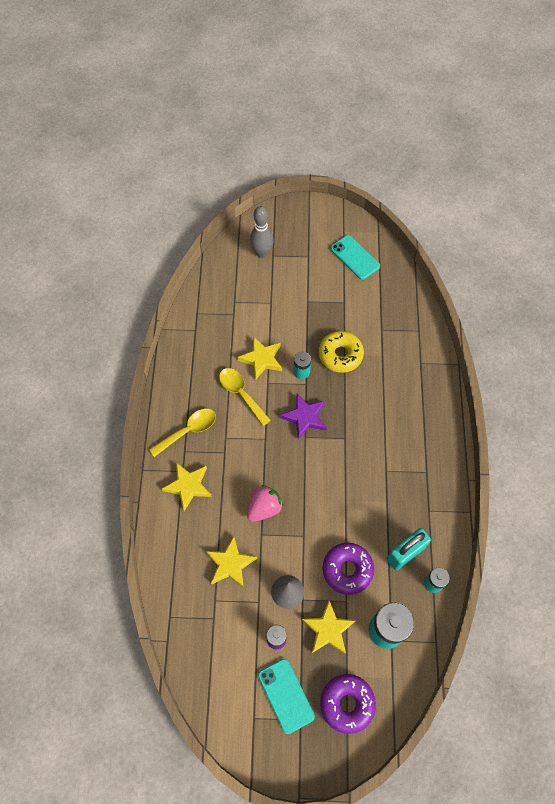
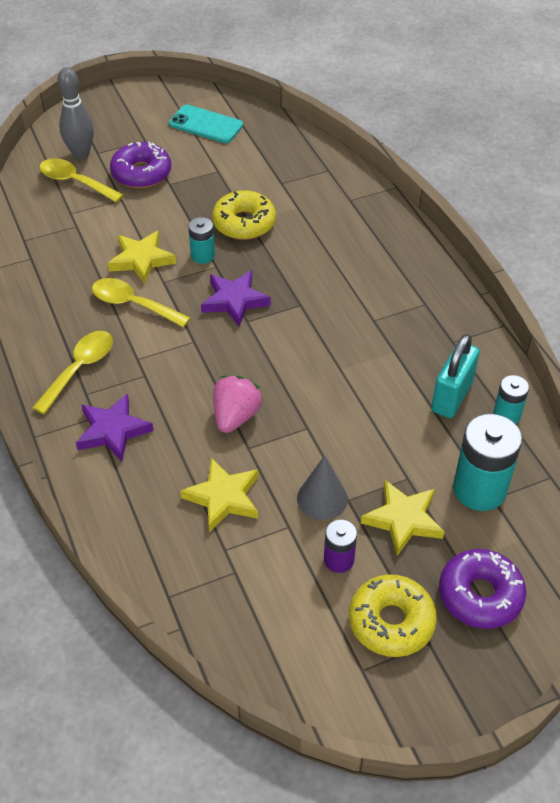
camera: 25 degrees left, 15 degrees down
yellow star [162,462,212,511] -> purple star [76,393,154,461]
turquoise phone [258,659,315,734] -> yellow donut [349,574,437,657]
purple donut [323,543,374,595] -> purple donut moved to [110,142,171,188]
none -> yellow spoon [40,158,124,203]

